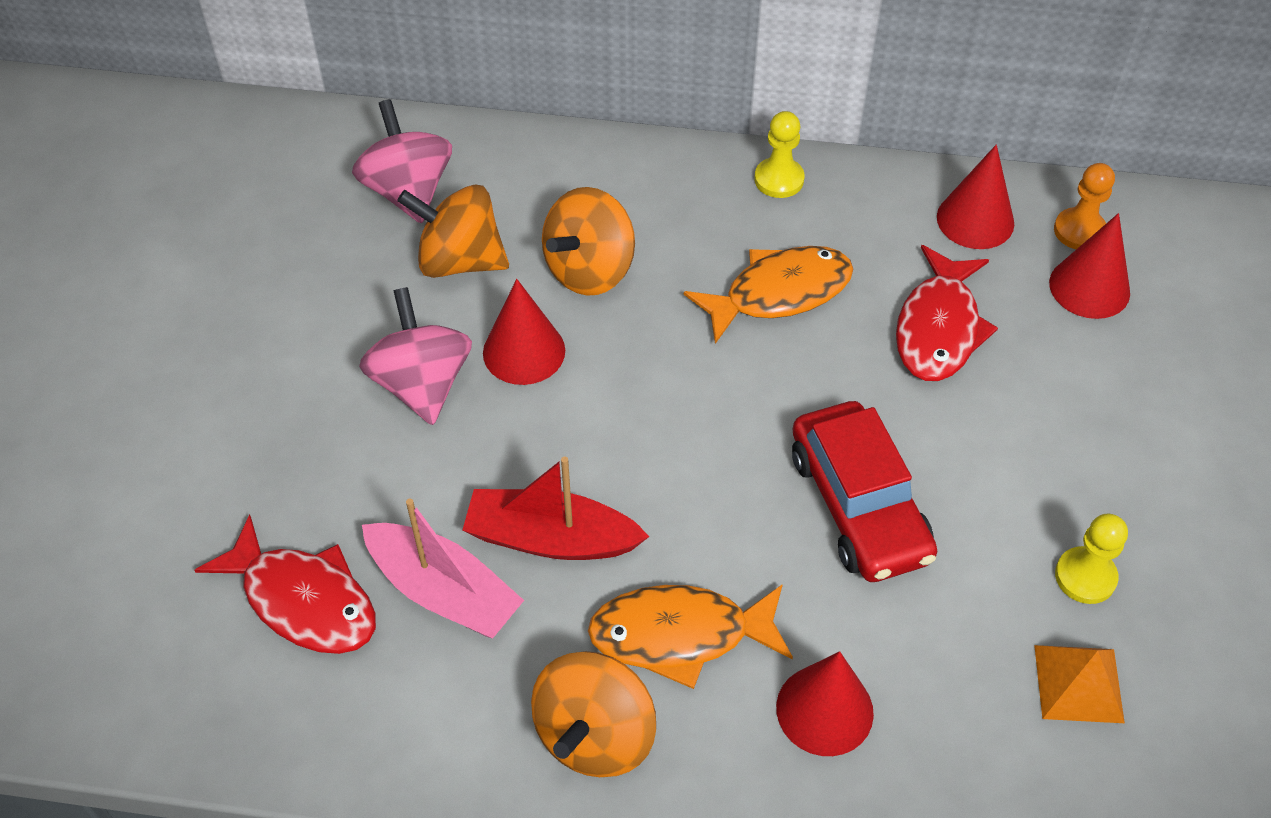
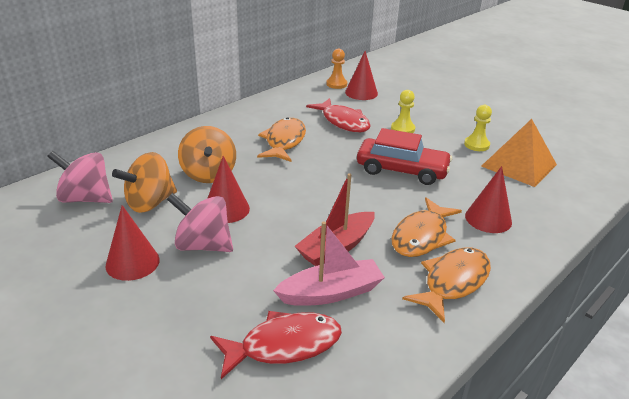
camera: 55 degrees left, 20 degrees down
orange spinning top [531,651,656,777] -> orange fish [402,247,491,323]
yellow pawn [754,111,805,198] -> yellow pawn moved to [391,90,415,133]
red cone [937,144,1014,249] -> red cone moved to [105,205,160,281]
orange pyramid [1034,645,1125,723] -> orange pyramid [481,119,557,187], size x1.68

